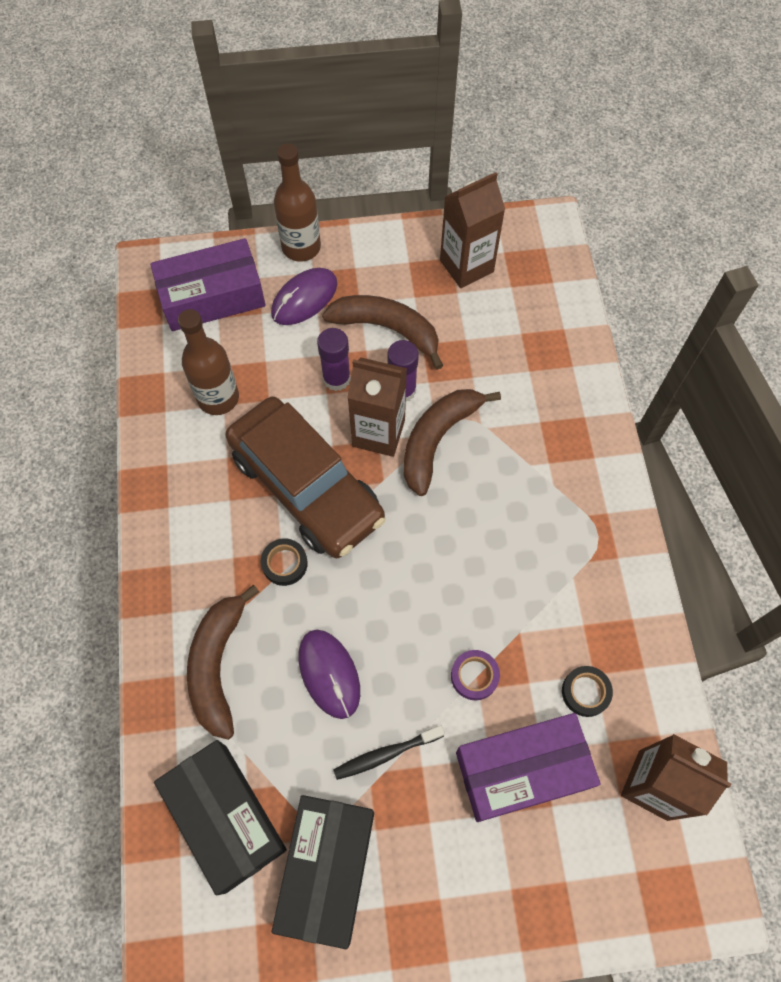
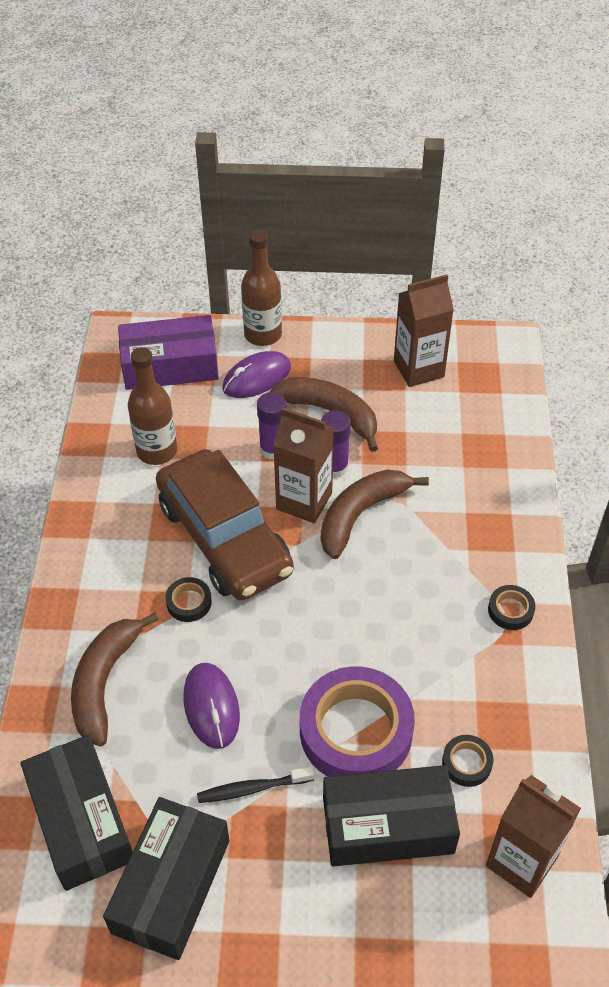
camera: 10 degrees right, 15 degrees down
purple tape [451,650,500,700] -> purple tape [300,666,415,777], size x2.32
purple box [456,713,600,822] -> black box [323,765,460,867]
none -> black tape [488,585,535,630]

